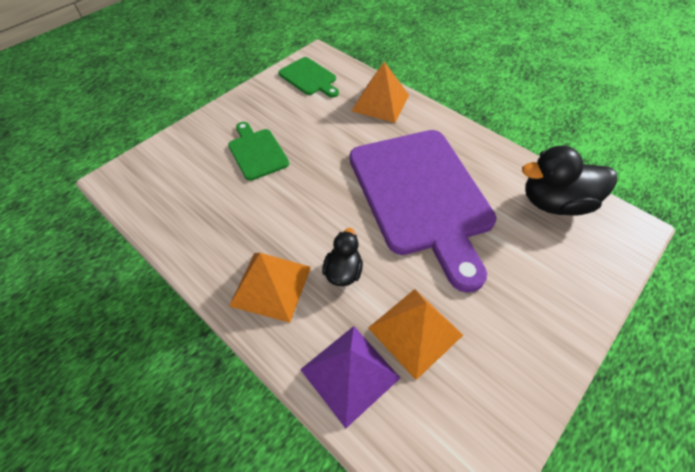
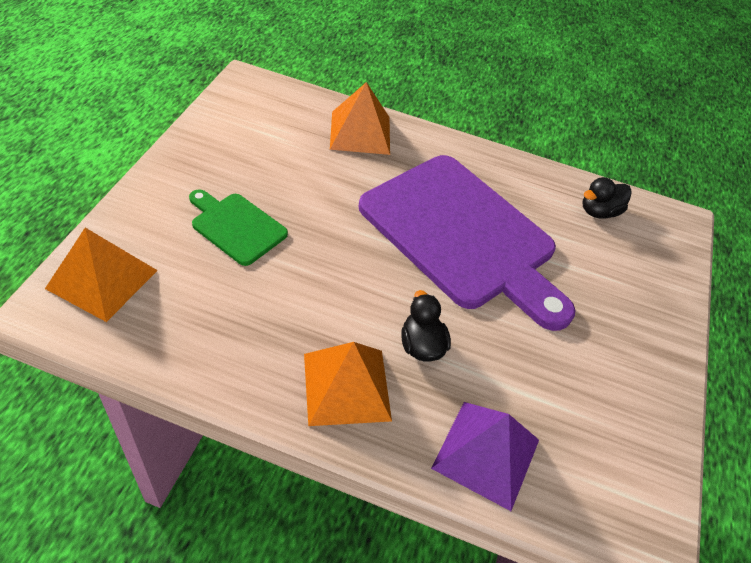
camera: 30 degrees left, 5 degrees down
green cutting board [278,57,339,98] -> none
orange pyramid [368,289,463,380] -> orange pyramid moved to [45,228,158,322]
black duck [522,146,617,216] -> black duck [583,177,632,219], size x0.57

